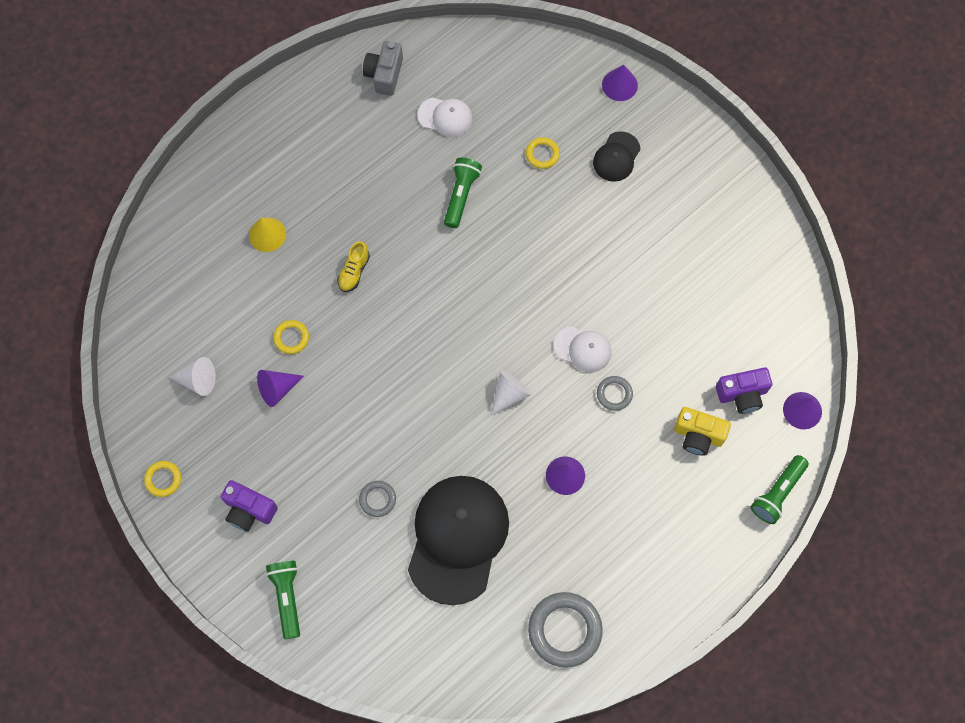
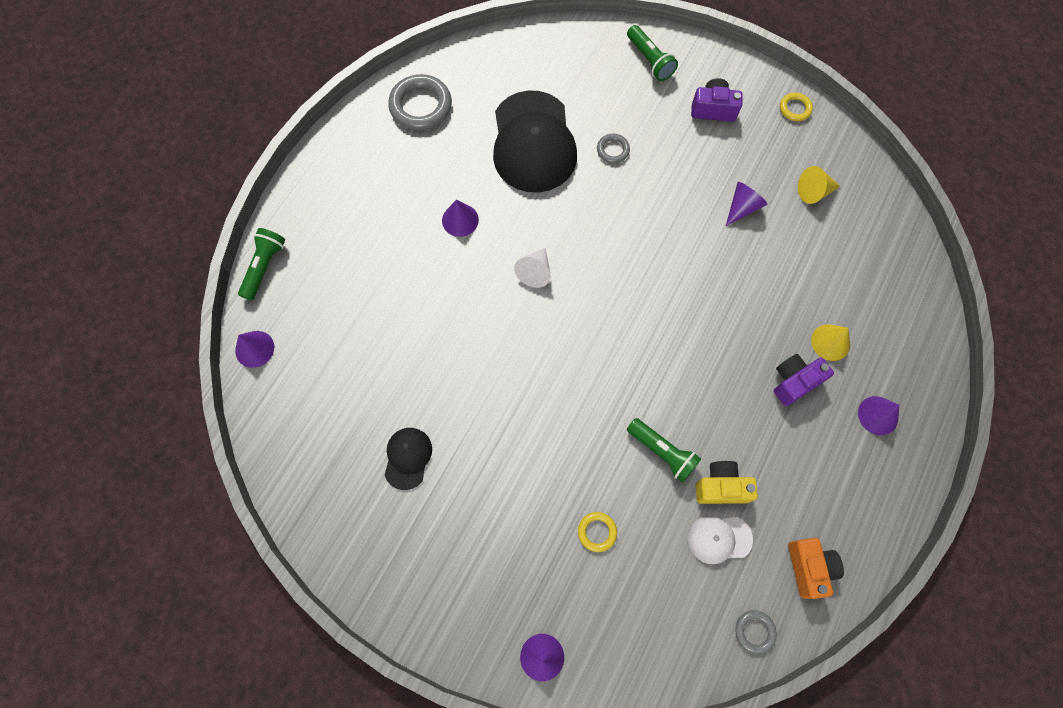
camera: 160 degrees right, 0 degrees up
white cone [169,357,216,396] -> yellow cone [798,166,840,204]
yellow ring [273,320,309,354] -> none
yellow shoe [337,241,370,292] -> none
grey camera [363,41,403,96] -> orange camera [788,538,844,599]
green flashlight [444,158,482,228] -> green flashlight turned 45 degrees counterclockwise [627,418,701,483]
white cap [554,326,611,372] -> none
black cap [593,131,641,182] -> black cap moved to [385,428,432,490]
grey ring [597,376,633,411] -> grey ring moved to [735,610,777,654]
yellow camera [674,407,731,456] -> yellow camera moved to [696,461,758,504]
purple camera [716,368,772,414] -> purple camera moved to [774,354,834,406]
none -> purple cone [858,396,899,435]

